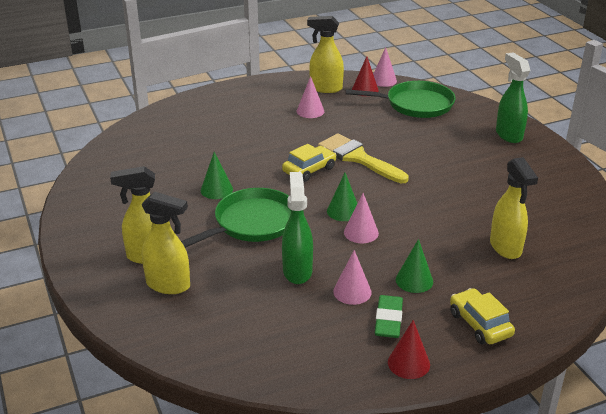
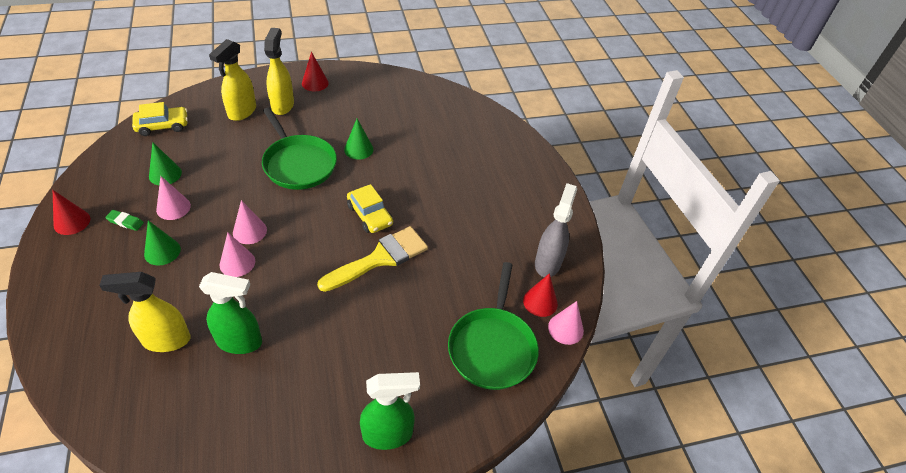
camera: 95 degrees right, 15 degrees up
green spray bottle [282,172,313,284] -> green spray bottle moved to [199,272,262,354]
pink cone [297,76,324,118] -> pink cone moved to [220,232,255,277]
yellow spray bottle [307,16,344,93] -> grey spray bottle [535,183,577,277]
green cone [327,173,358,221] -> green cone moved to [149,142,182,185]
green eraser [375,295,403,338] -> green eraser [105,210,144,231], size x0.63
yellow car [450,288,515,345] -> yellow car moved to [132,102,188,136]
none -> red cone [302,52,329,91]

